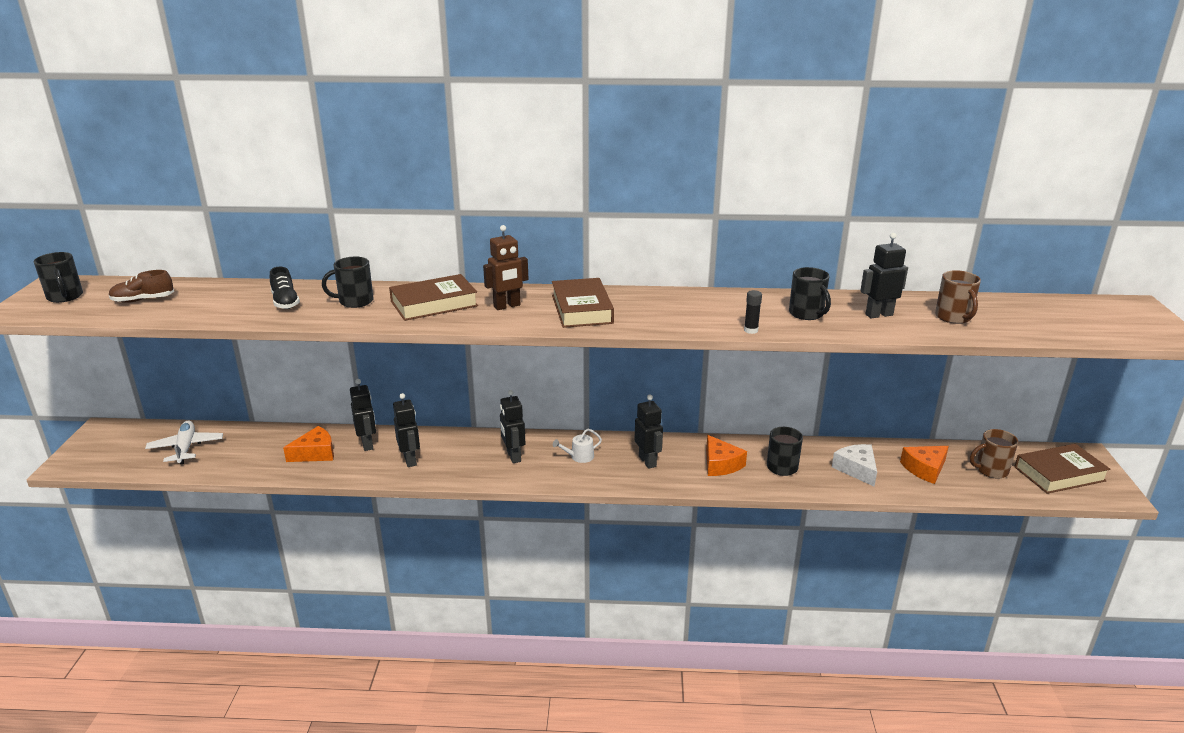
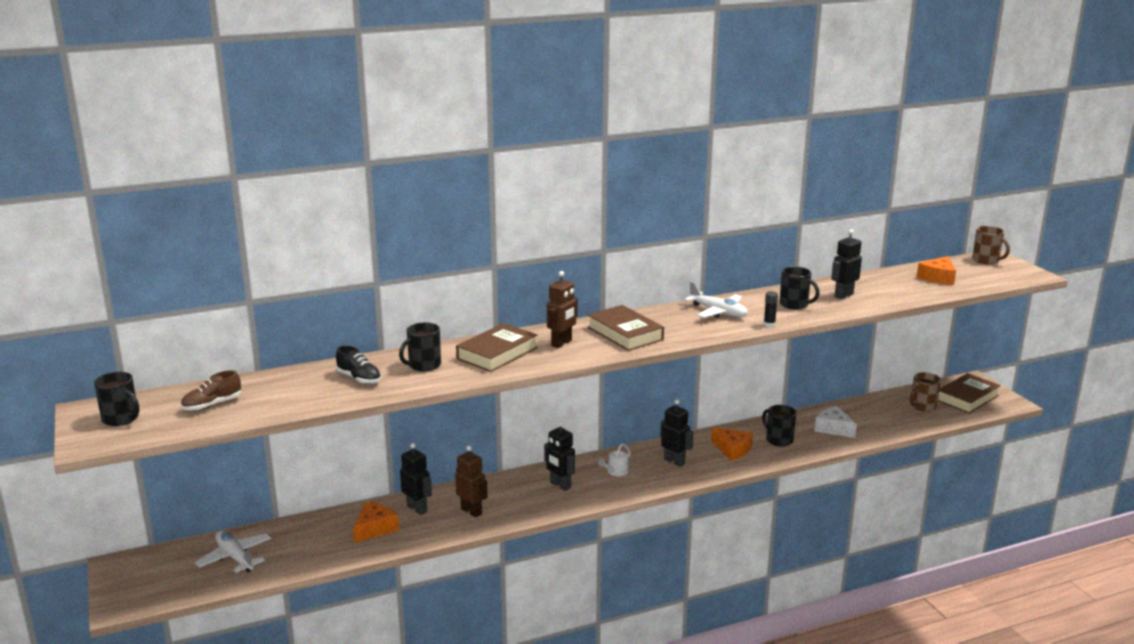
camera: 25 degrees left, 5 degrees down
black robot [393,393,420,467] -> brown robot [455,445,488,518]
orange cheese [900,446,949,484] -> orange cheese moved to [917,256,956,285]
brown mug [935,270,981,324] -> brown mug moved to [972,226,1010,264]
none -> white plane [684,281,748,318]

